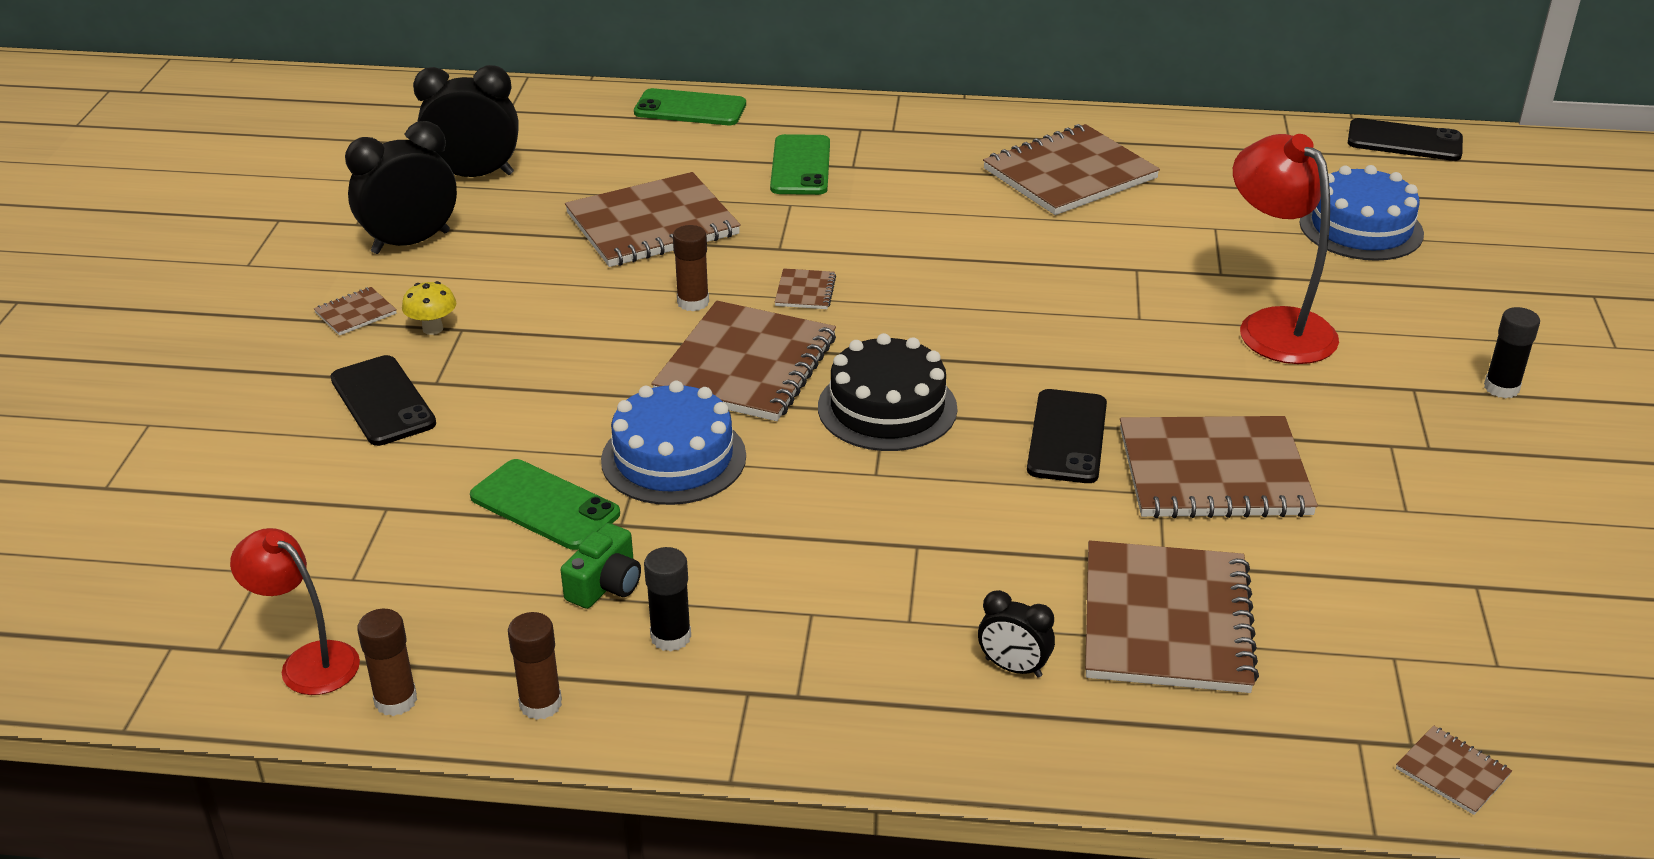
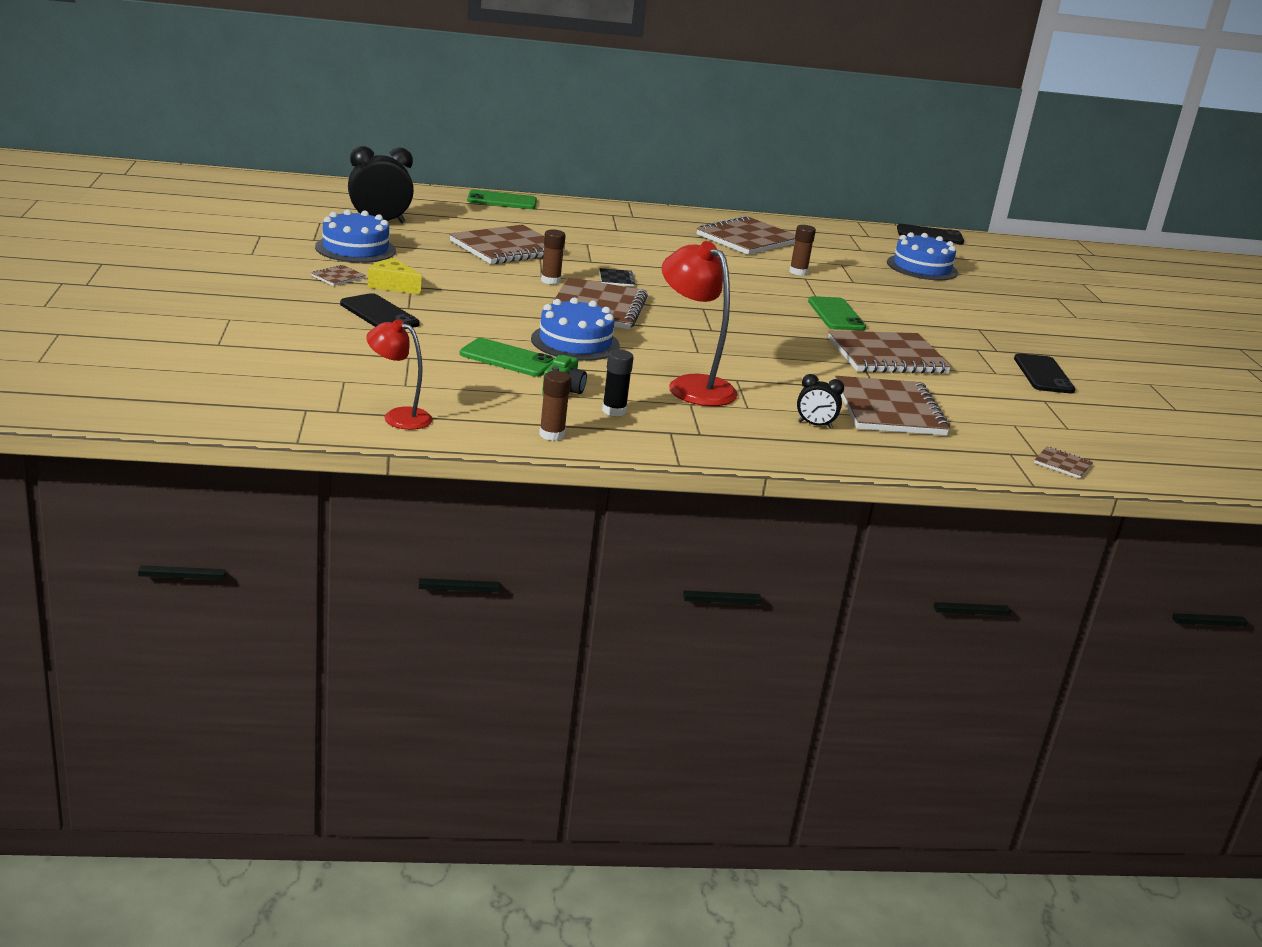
camera: 15 degrees left, 10 degrees down
black clock [345,121,457,254] -> blue cake [315,210,396,263]
brown glue stick [357,609,417,716] -> brown glue stick moved to [789,225,816,276]
yellow mushroom [402,281,456,335] -> yellow cheese [368,258,422,295]
green phone [770,134,830,195] -> green phone moved to [808,296,866,330]
brown notebook [775,268,836,309] -> black notebook [599,268,635,287]
black cake [818,333,957,451] -> none
black phone [1027,389,1107,483] -> black phone moved to [1014,353,1075,393]
red lamp [1233,134,1339,364] -> red lamp moved to [662,241,738,406]
black glue stick [1484,307,1540,398] -> none

